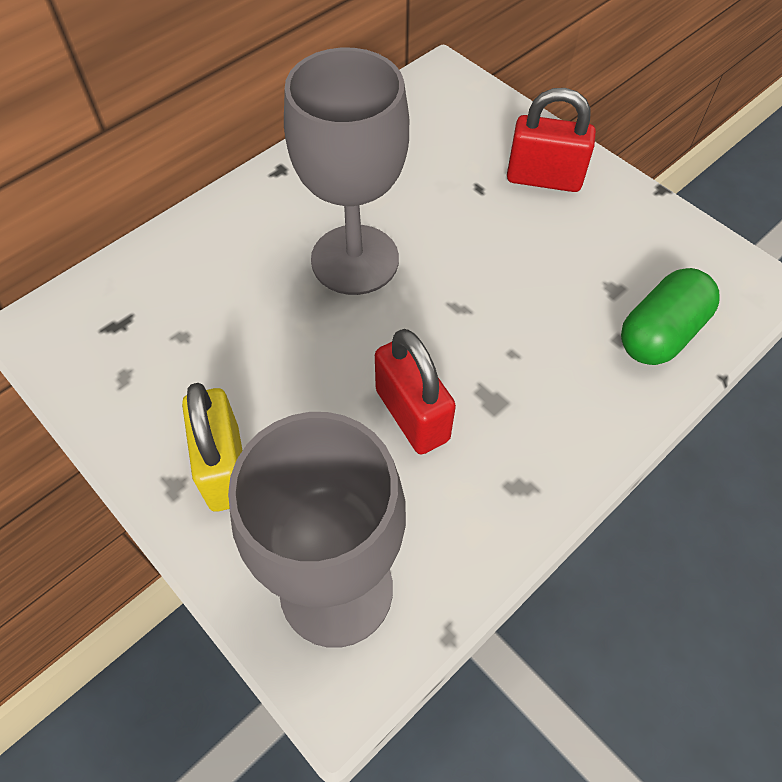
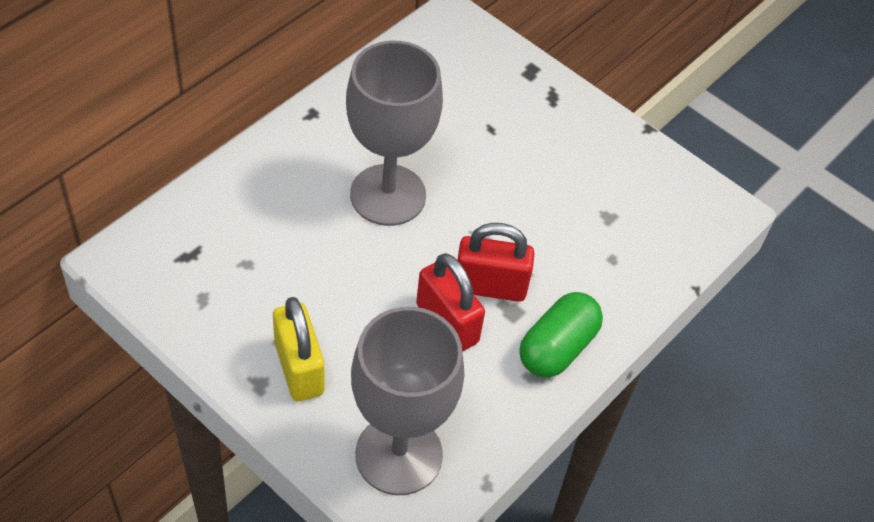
camera: 10 degrees left, 5 degrees down
red padlock [507,88,596,192] -> red padlock moved to [457,223,535,302]
green capsule [621,268,720,365] -> green capsule moved to [520,292,603,378]

